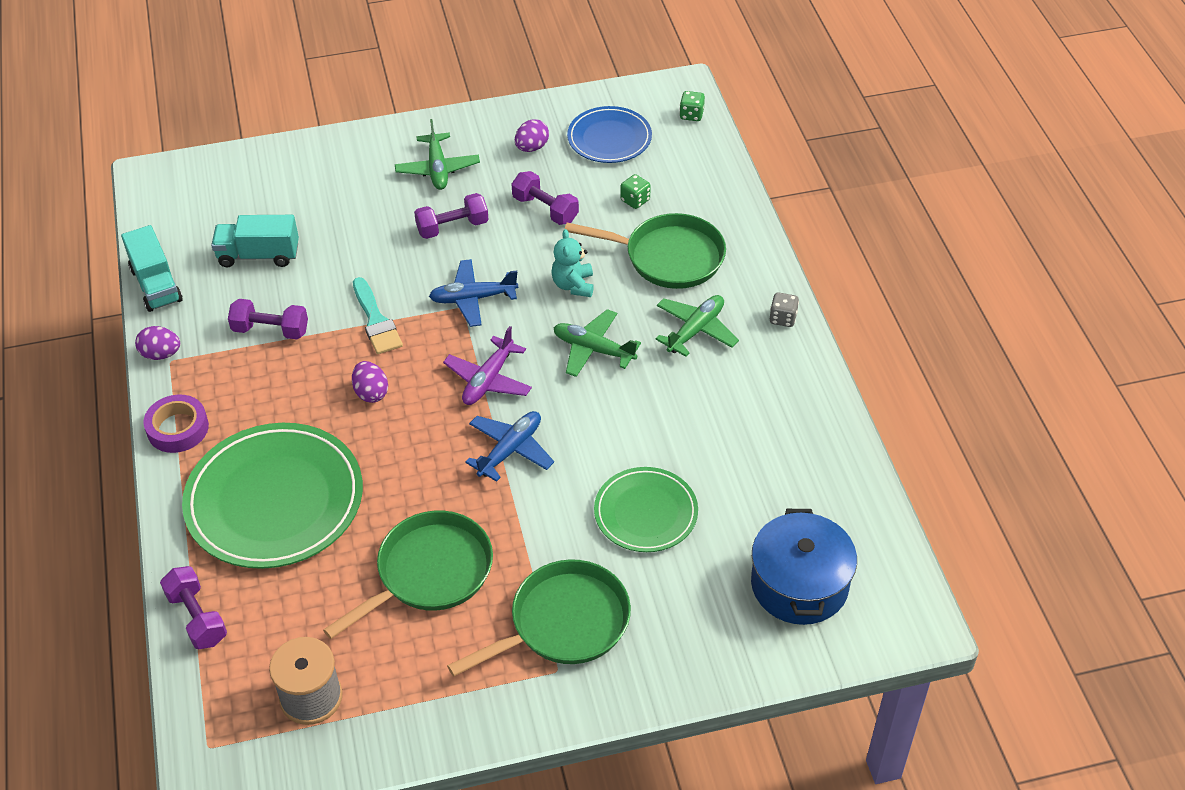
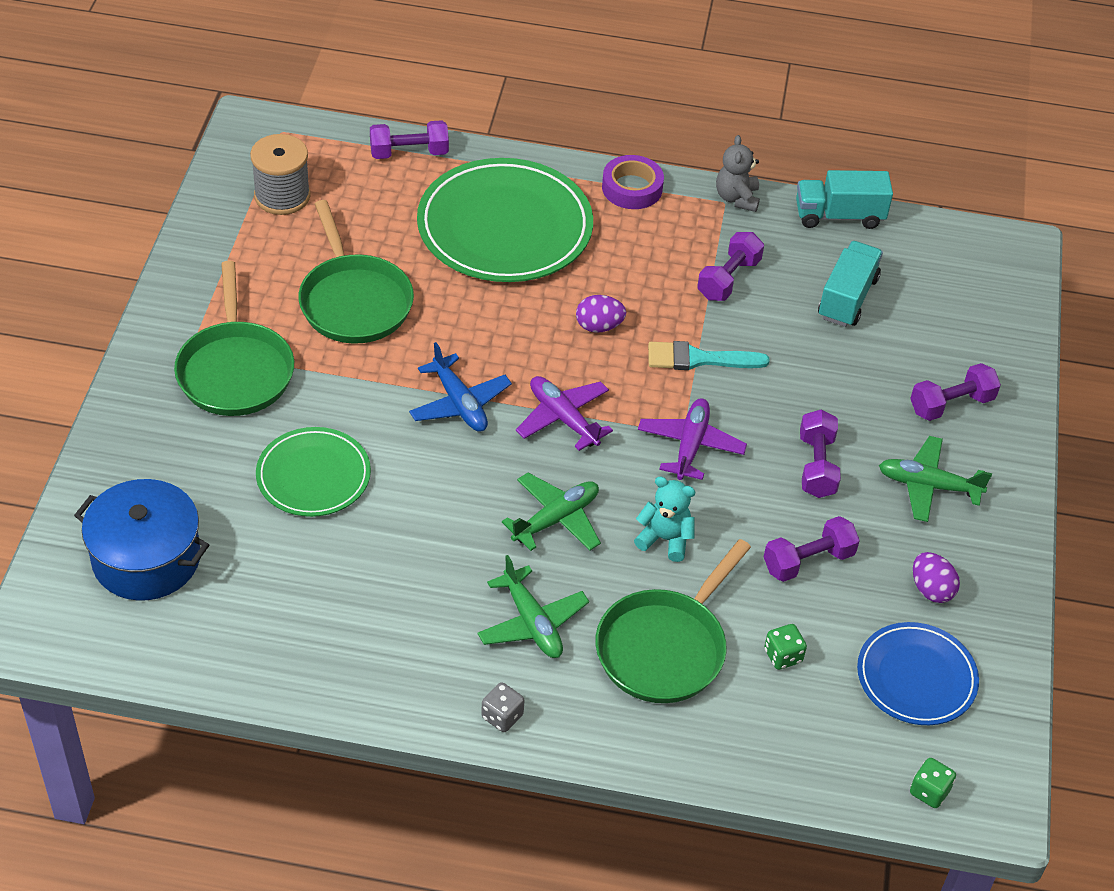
camera: 110 degrees right, 0 degrees up
purple egg [135,326,180,360] -> grey teddy bear [716,135,760,212]
blue plane [429,259,518,327] -> purple plane [638,398,747,480]
none -> purple dumbbell [910,363,1001,421]

